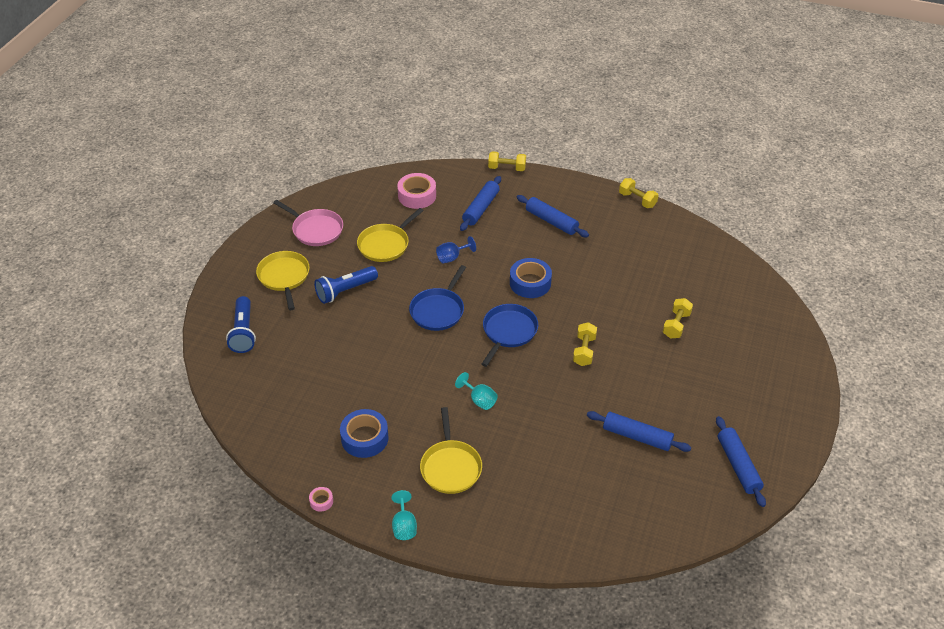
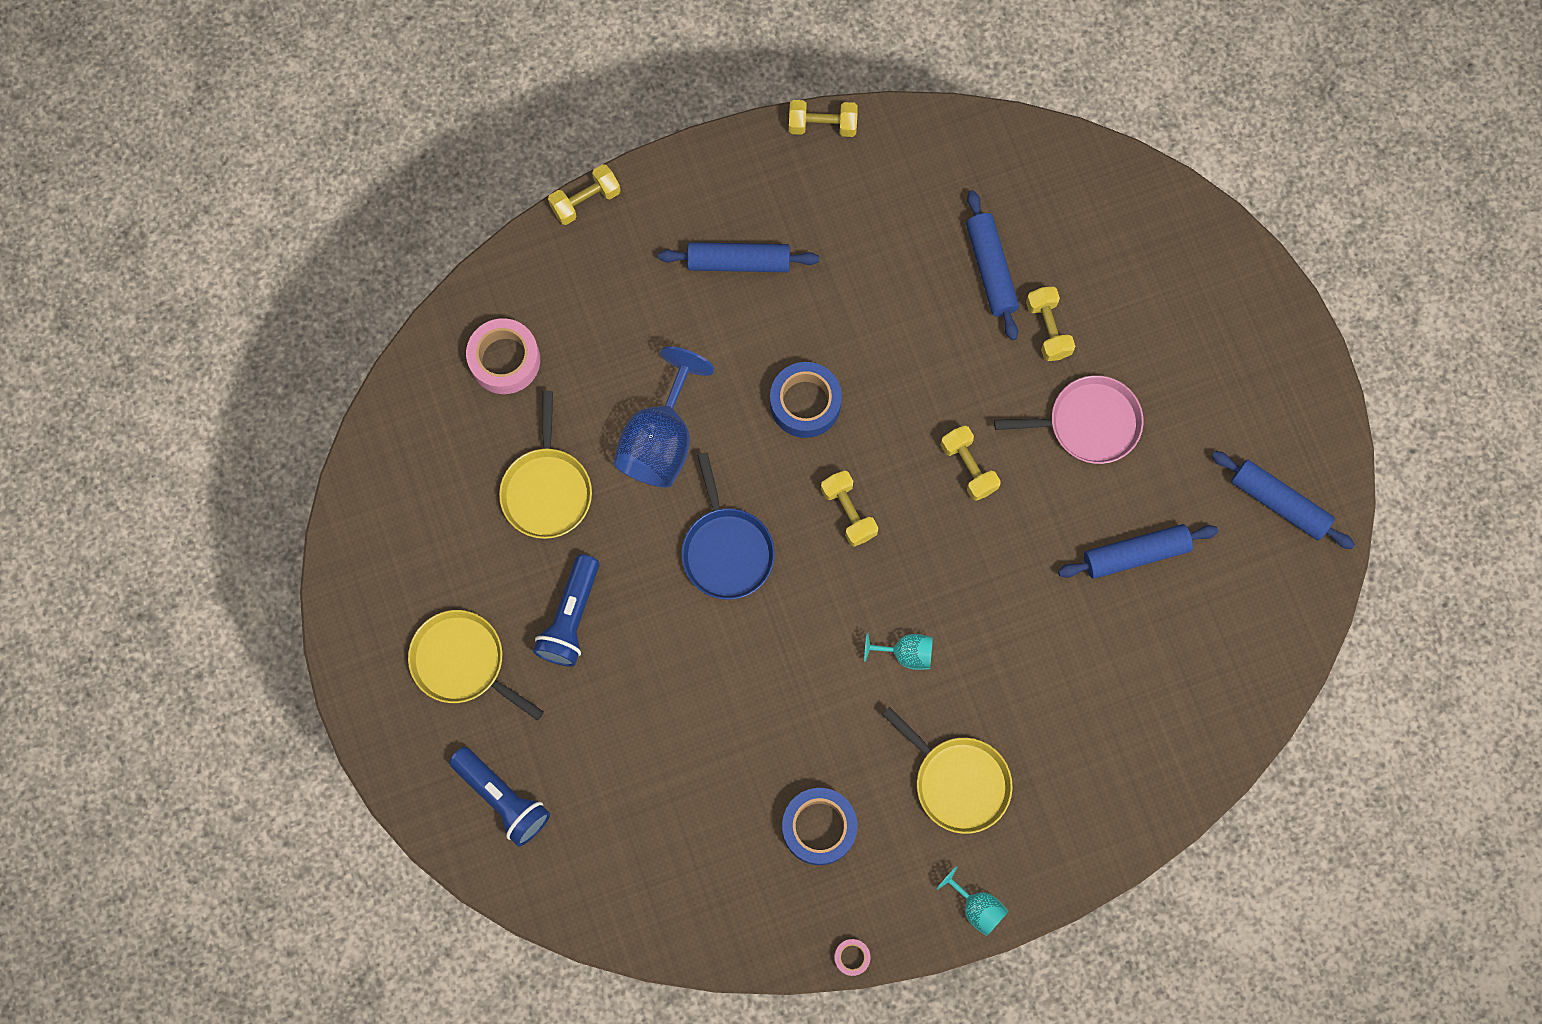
camera: 40 degrees left, 30 degrees up
pink pan [273,200,343,246] -> pink pan moved to [994,375,1144,464]
blue goblet [436,236,476,263] -> blue goblet [614,346,714,487], size x1.97
blue rolling pin [460,176,501,231] -> blue rolling pin moved to [966,190,1019,340]
blue pan [481,304,538,367] -> yellow dumbbell [821,470,878,547]

